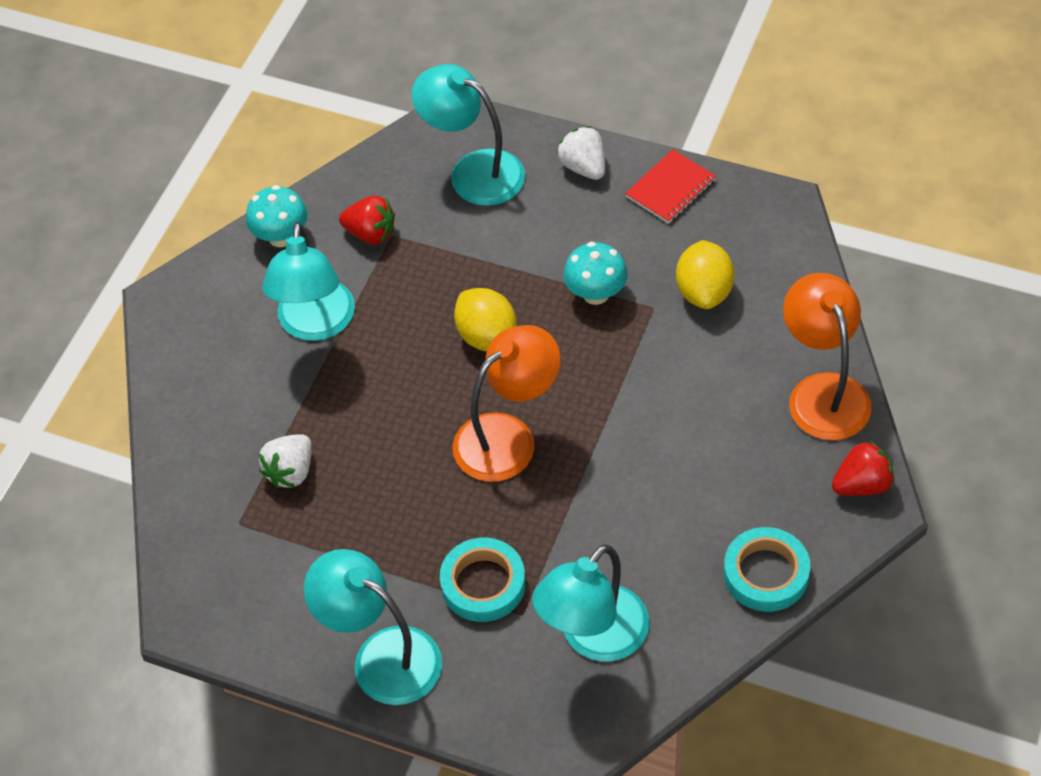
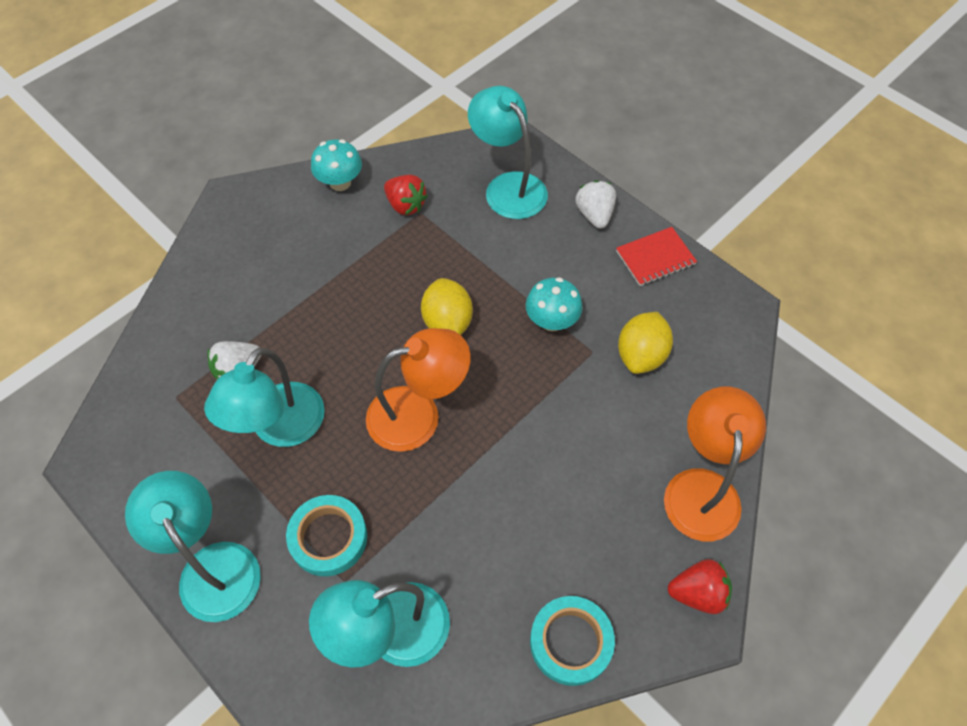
camera: 20 degrees right, 5 degrees up
turquoise lamp [262,222,355,341] -> turquoise lamp moved to [204,348,325,447]

